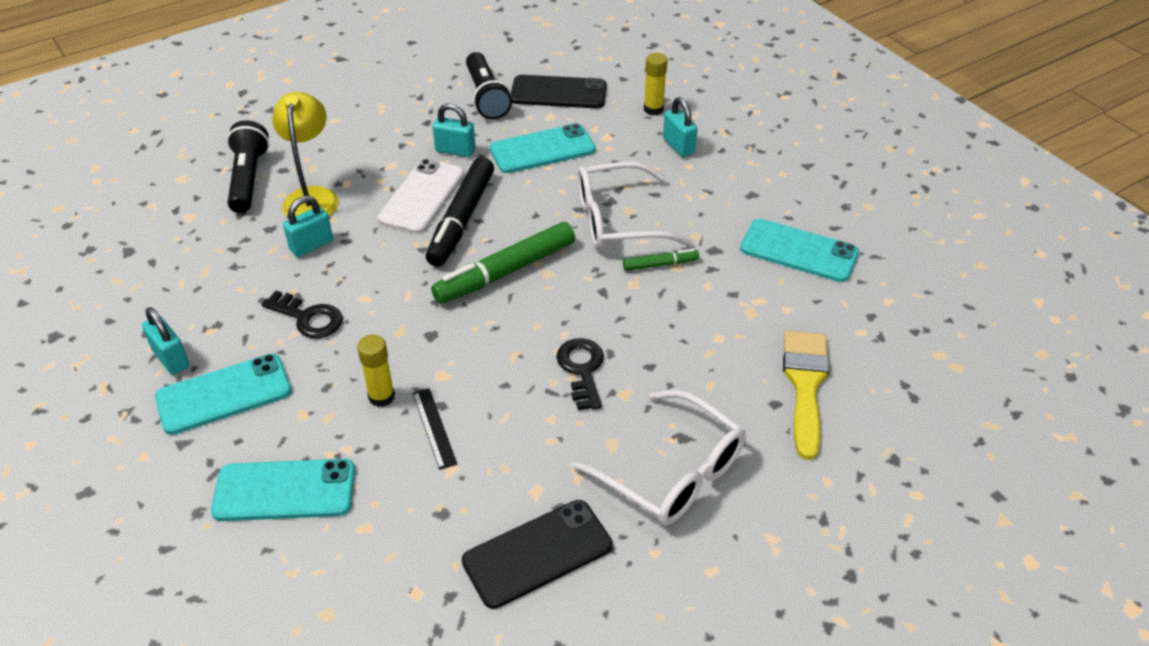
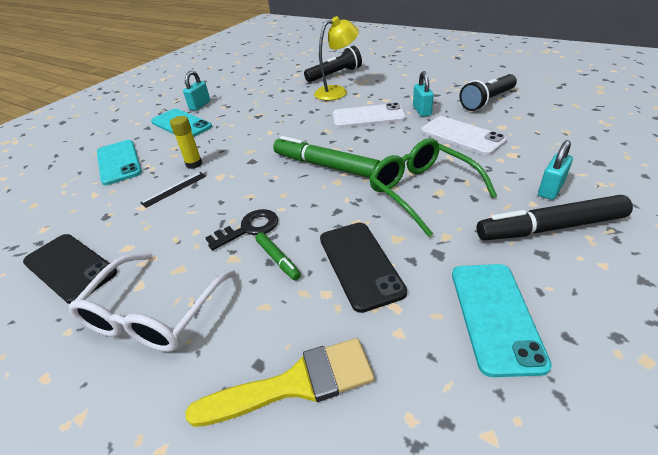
camera: 70 degrees right, 5 degrees down
black key [262,291,343,338] -> none
turquoise padlock [283,196,333,257] -> none
black marker [426,157,494,267] -> black marker moved to [477,195,633,240]
turquoise phone [490,123,596,173] -> white phone [421,116,507,156]
black phone [511,75,607,108] -> black phone moved to [320,223,407,313]
white glasses [577,162,693,250] -> green glasses [370,138,497,237]
green marker [623,249,699,271] -> green marker moved to [255,233,301,280]
yellow glue stick [644,53,667,115] -> none

